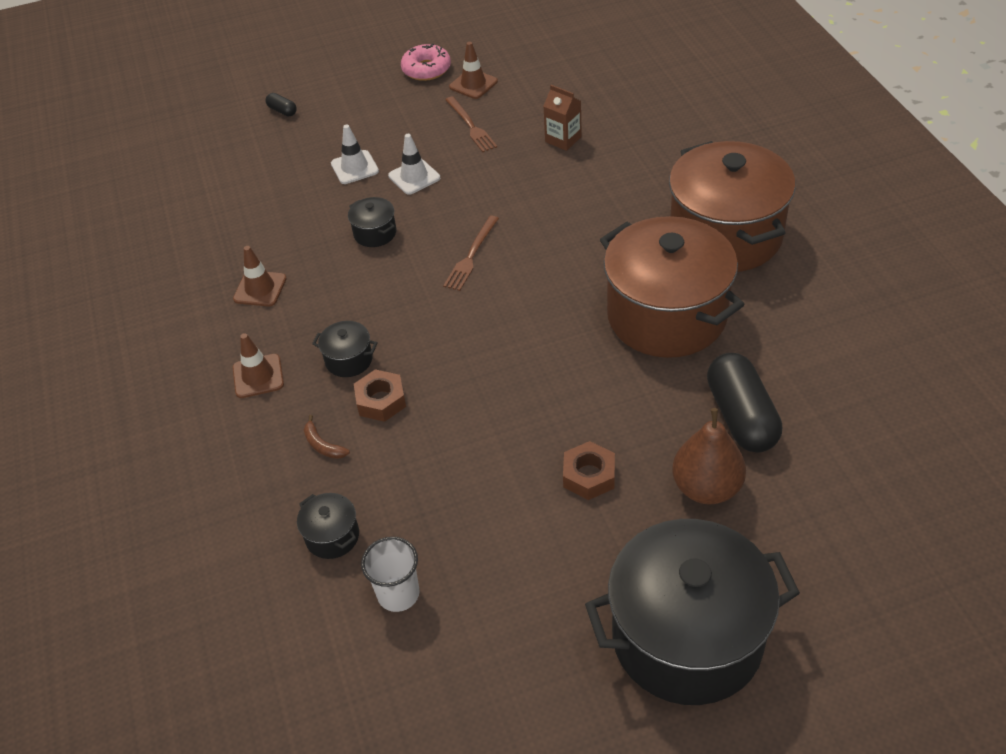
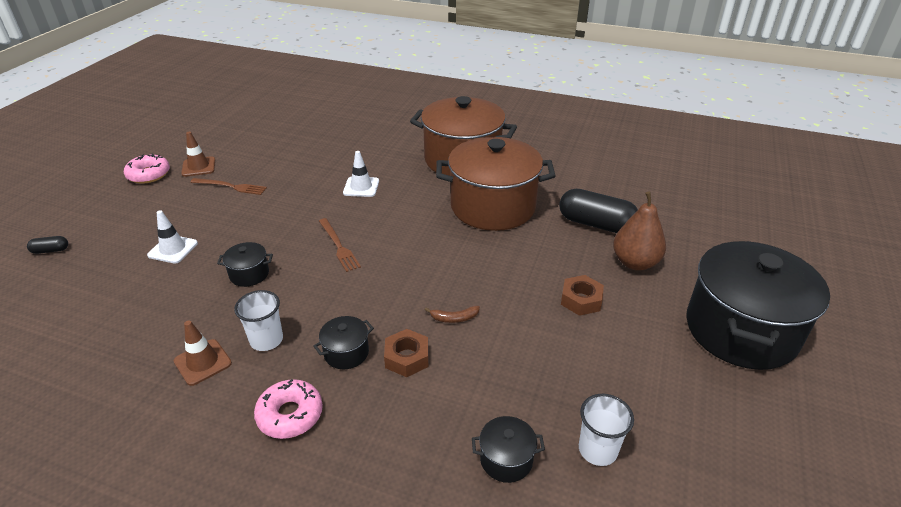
camera: 55 degrees left, 10 degrees down
brown traffic cone [233,333,284,398] -> pink donut [254,379,323,439]
brown banana [304,415,350,459] -> brown banana moved to [425,306,480,323]
white traffic cone [388,134,440,195] -> white traffic cone moved to [343,151,379,197]
brown carton [544,85,582,151] -> none
none -> white cup [234,290,283,351]

